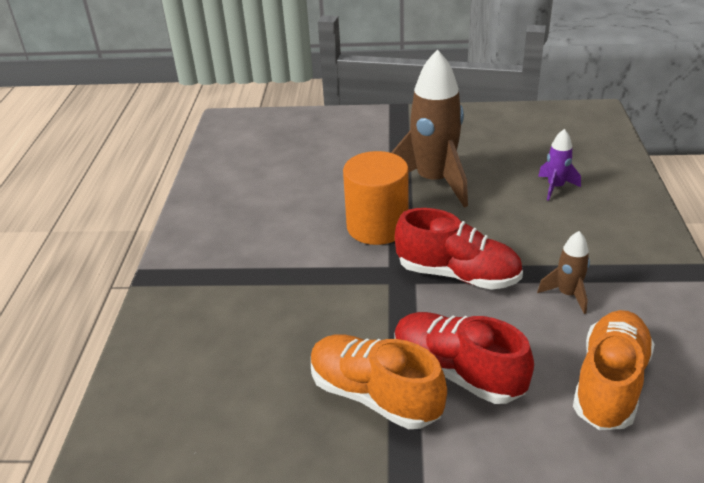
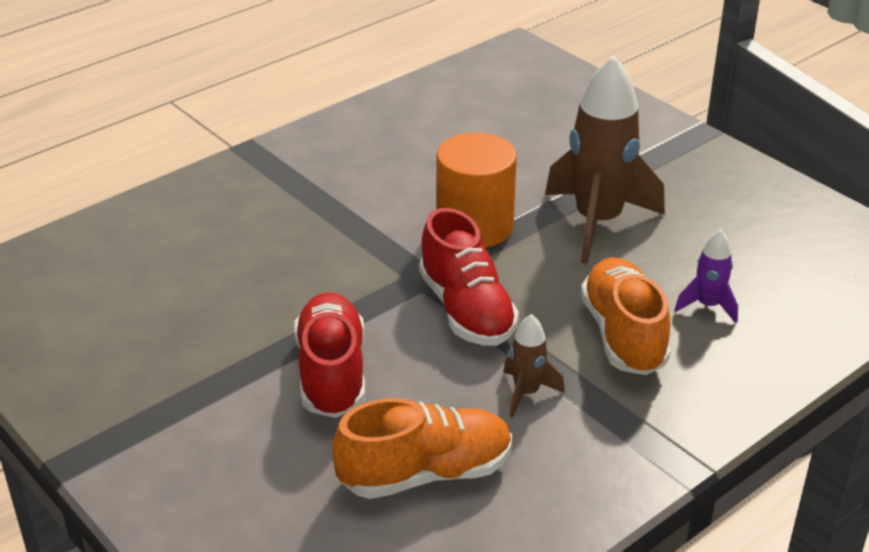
camera: 45 degrees right, 0 degrees up
orange shoe [311,334,447,429] -> orange shoe moved to [581,257,671,375]

